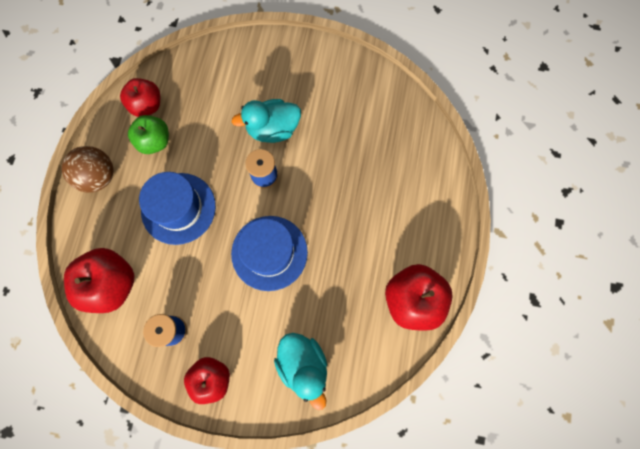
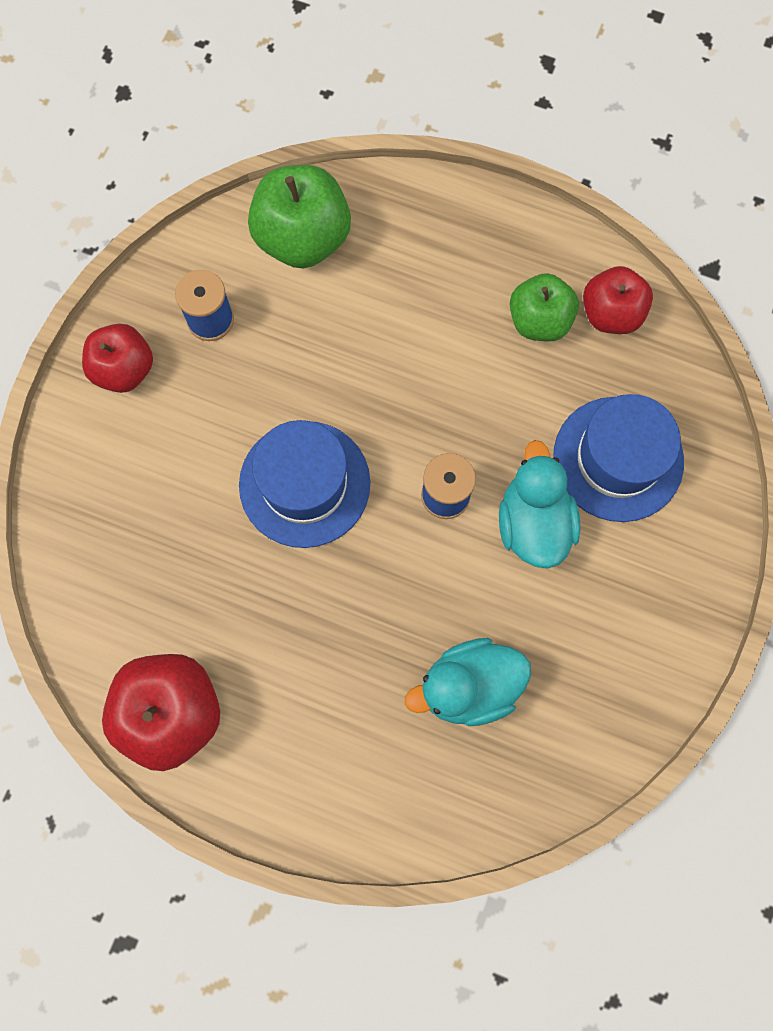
camera: 100 degrees right, 0 degrees up
brown ball [62,146,114,193] -> none
red apple [64,248,134,313] -> green apple [248,165,351,268]
blue hat [139,172,216,245] -> blue hat moved to [553,394,684,522]
turquoise duck [274,333,327,410] -> turquoise duck moved to [405,638,531,726]

